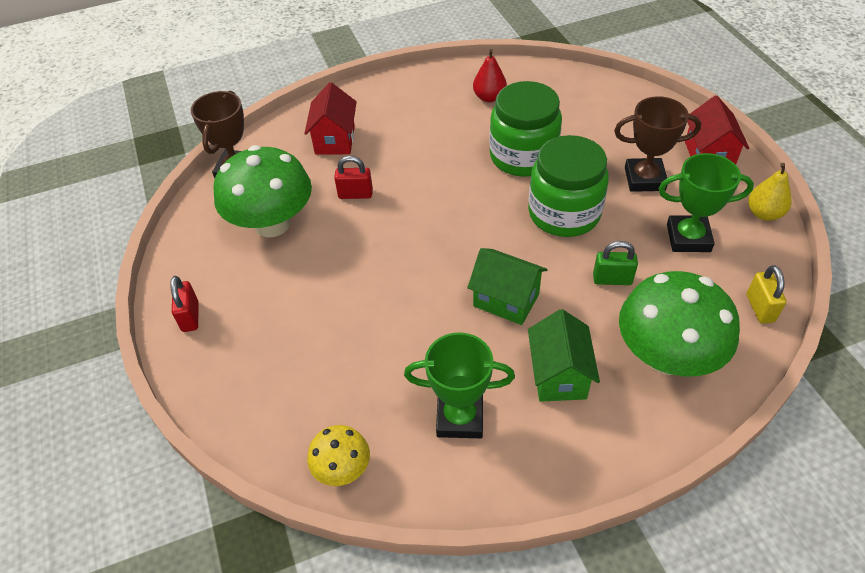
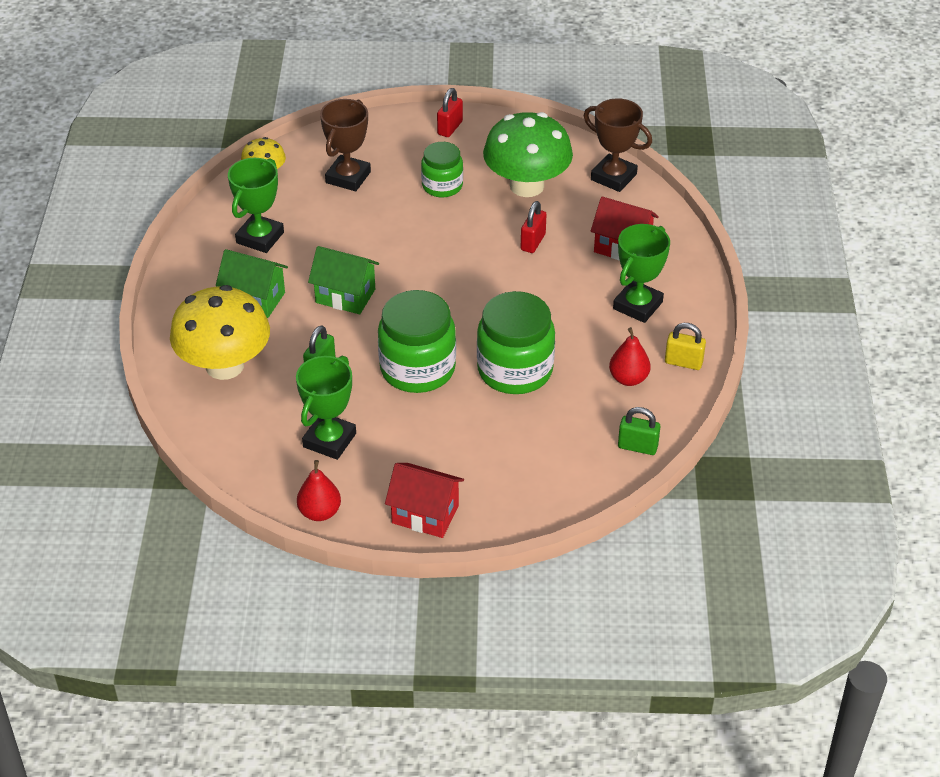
camera: 110 degrees right, 5 degrees down
red padlock [170,276,199,332] -> red padlock turned 75 degrees counterclockwise [437,88,463,137]
green house [467,248,547,325] -> green house turned 60 degrees clockwise [308,246,379,314]
brown trophy [614,96,701,192] -> brown trophy moved to [320,99,371,191]
green mushroom [619,271,740,377] -> yellow mushroom [170,285,270,380]
yellow padlock [747,265,787,324] -> yellow padlock moved to [665,323,706,370]
yellow pear [748,163,792,221] -> red pear [297,460,341,521]
none -> green jar [421,142,463,197]
none -> green trophy [613,224,670,323]
none -> green padlock [618,407,661,455]

